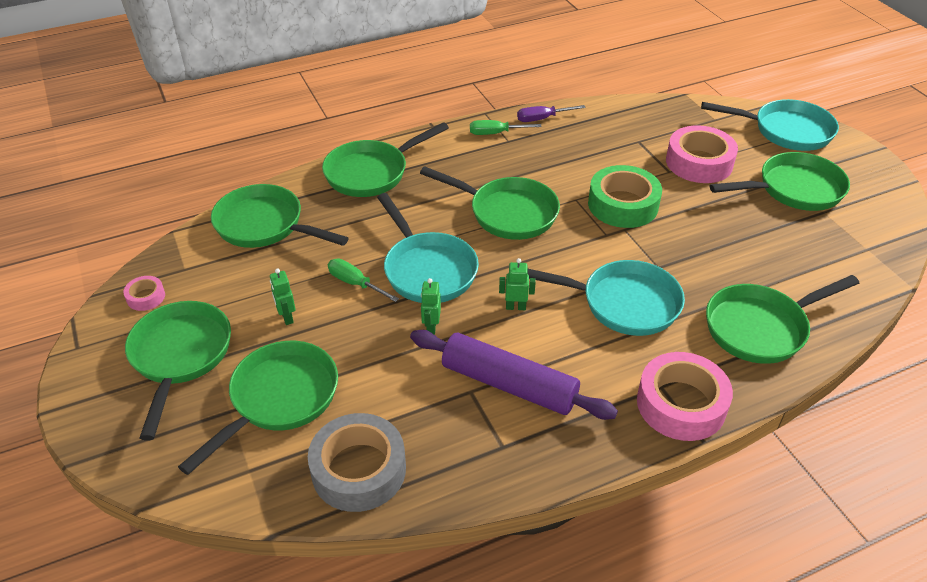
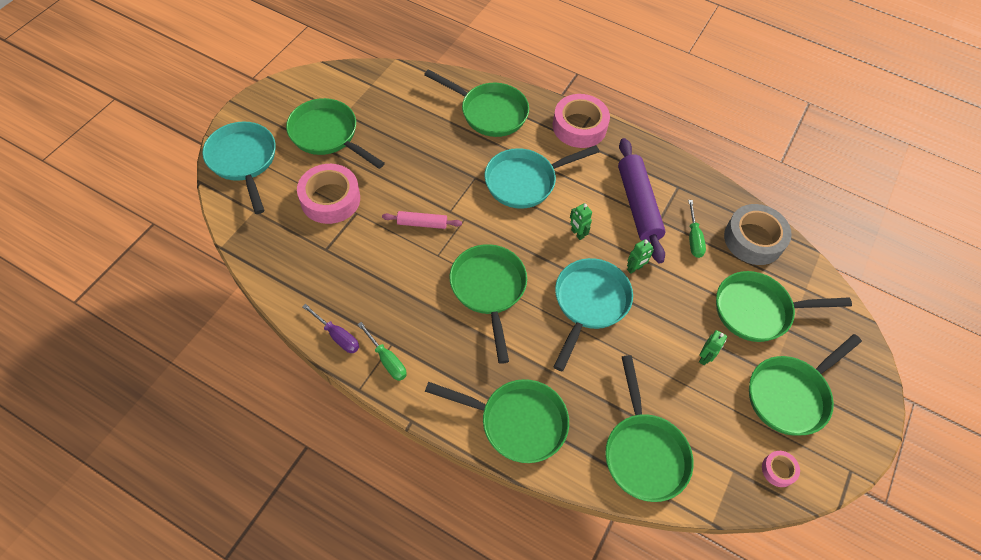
camera: 130 degrees left, 15 degrees up
green screwdriver [328,259,399,302] -> green screwdriver moved to [688,200,706,258]
turquoise pan [527,260,685,336] -> turquoise pan turned 90 degrees counterclockwise [485,145,600,209]
green tape [588,165,662,228] -> pink rolling pin [382,211,462,229]

